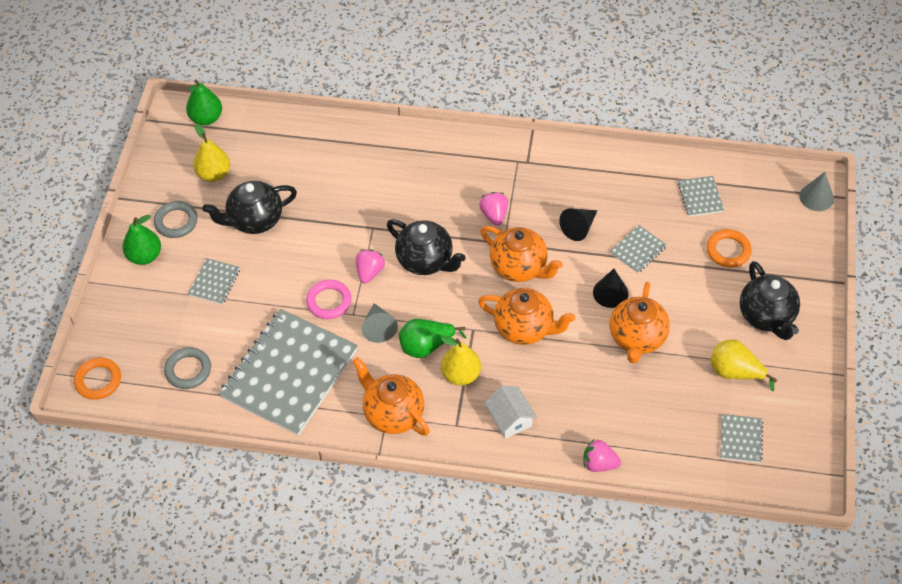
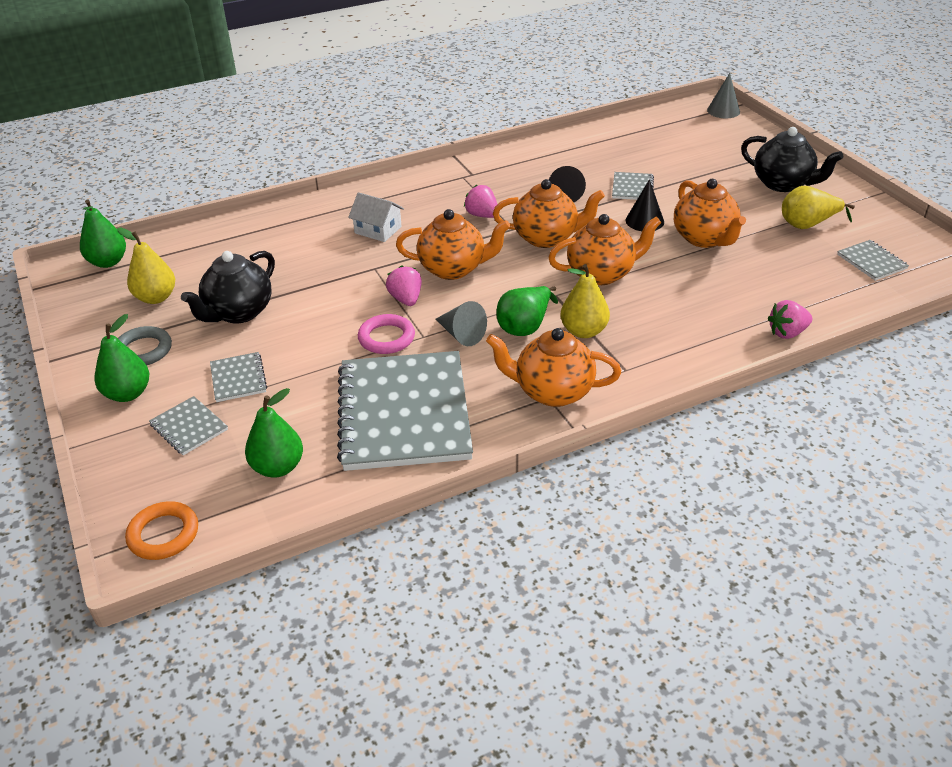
camera: 35 degrees left, 15 degrees down
grey ring [164,347,211,389] -> green pear [245,388,303,478]
black teapot [387,219,466,275] -> orange teapot [396,209,511,280]
white house [485,386,537,439] -> white house moved to [348,192,404,242]
grey notebook [678,176,724,217] -> grey notebook moved to [149,396,228,455]
orange ring [706,229,752,267] -> none

